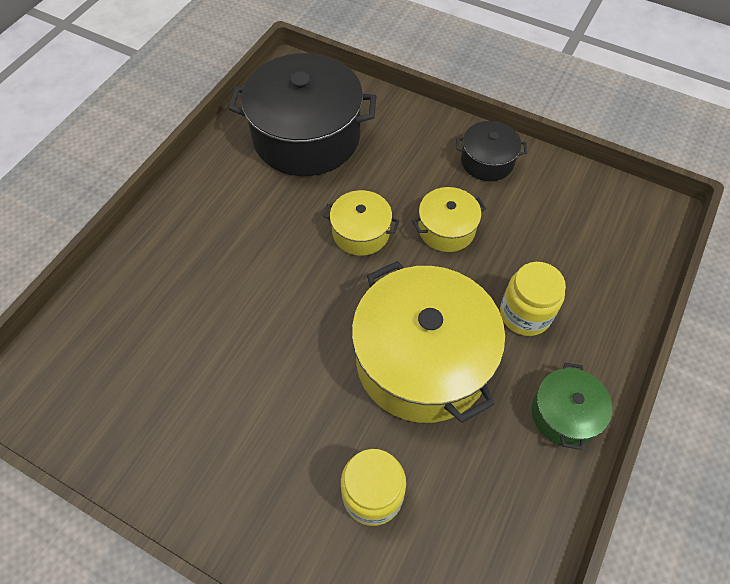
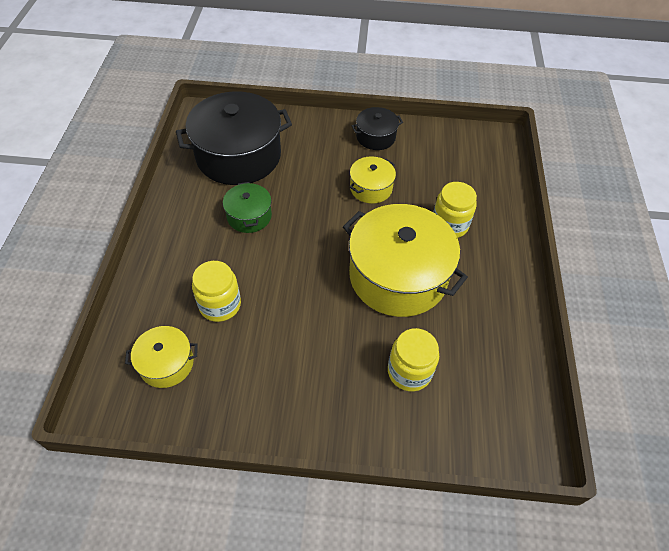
camera: 25 degrees left, 5 degrees down
yellow pot [323,190,399,256] -> yellow pot moved to [125,326,197,388]
green pot [532,363,613,450] -> green pot moved to [223,182,272,233]
none -> yellow jar [192,261,241,322]

